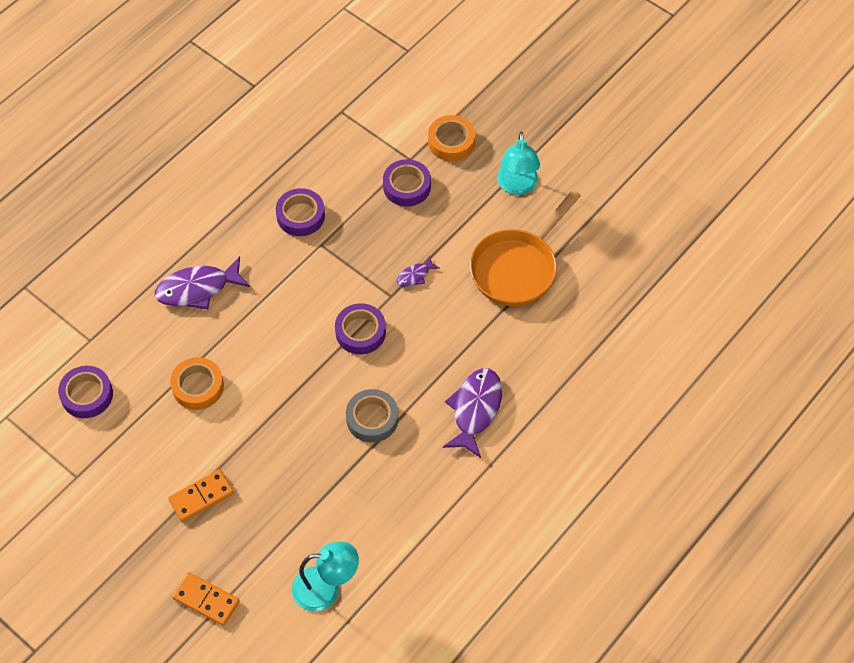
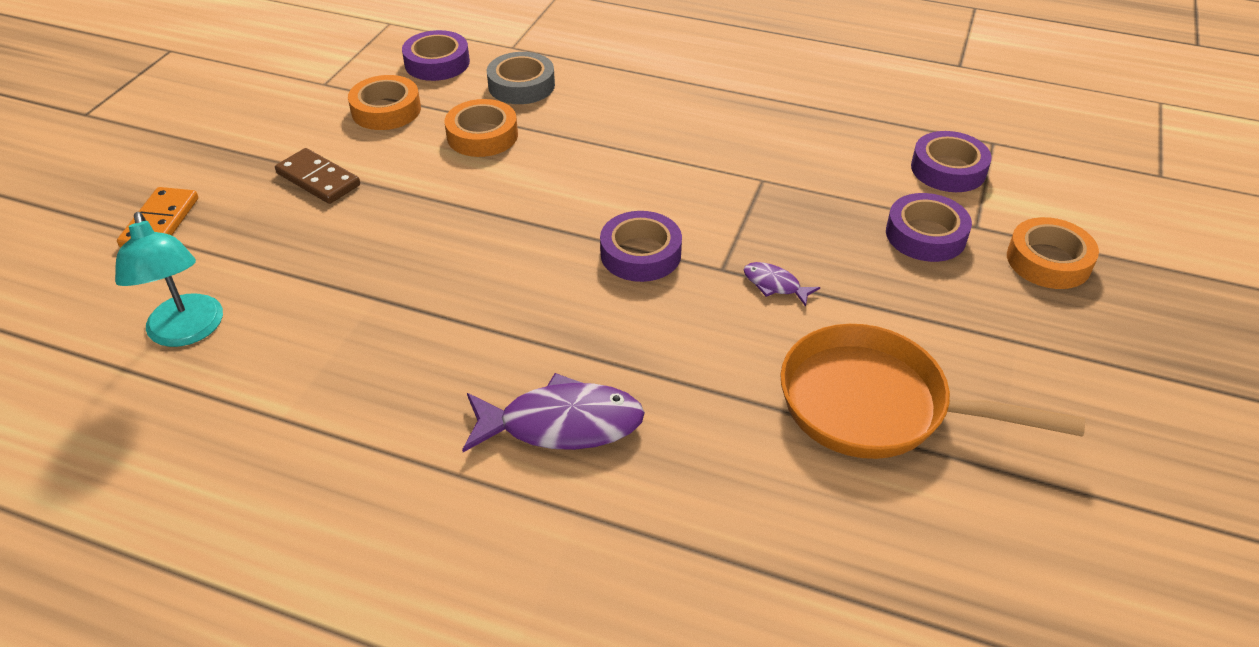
camera: 70 degrees right, 15 degrees down
purple fish [155,256,250,310] -> none
orange domino [168,469,234,522] -> brown domino [275,148,360,204]
purple tape [276,188,325,236] -> purple tape moved to [911,131,992,192]
grey tape [346,389,398,442] -> grey tape moved to [487,52,555,104]
turquoise lamp [497,132,540,195] -> none
none -> orange tape [348,75,421,130]

